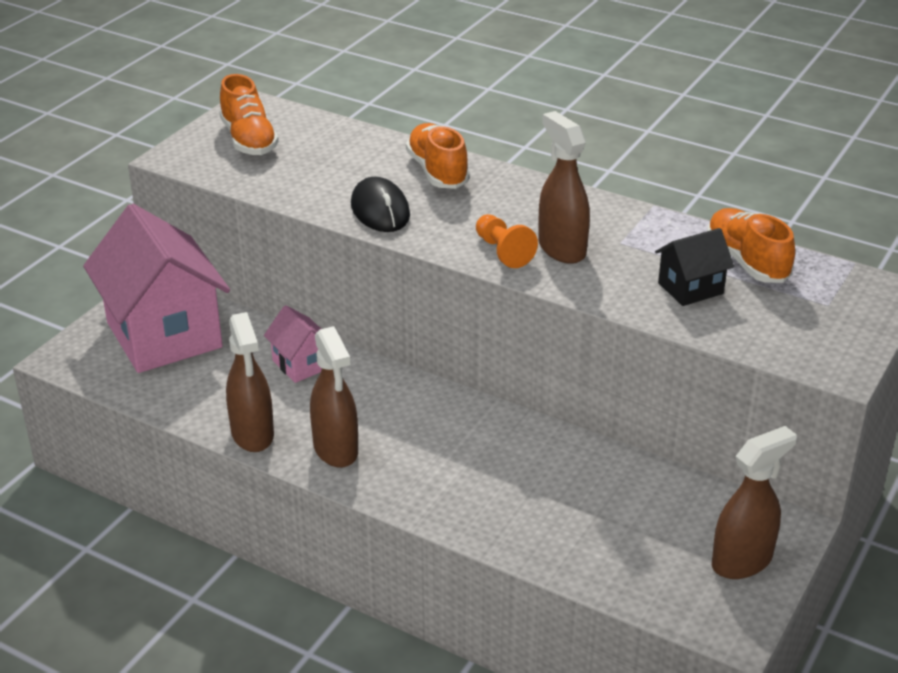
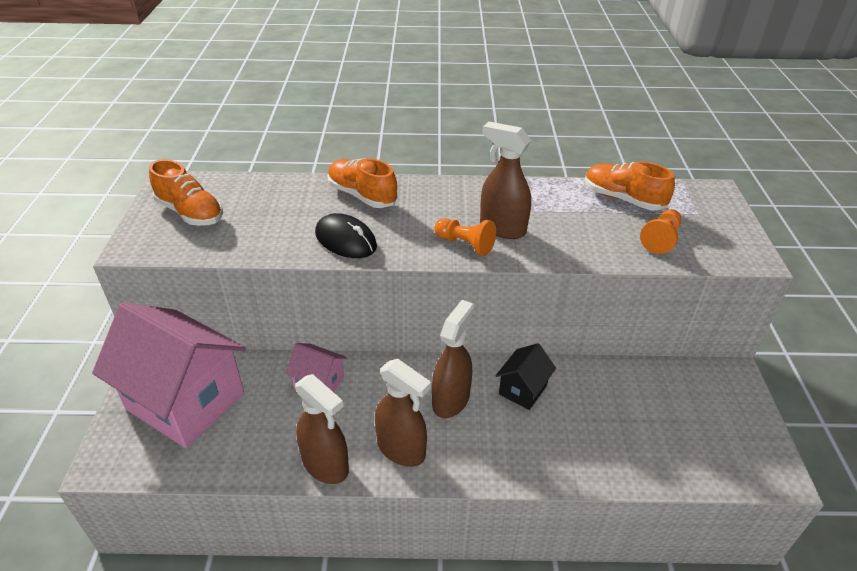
camera: 30 degrees left, 5 degrees up
black house [655,228,734,306] -> black house moved to [495,343,556,410]
brown spray bottle [712,426,797,579] -> brown spray bottle moved to [432,300,474,418]
none -> orange pawn [640,209,681,254]

